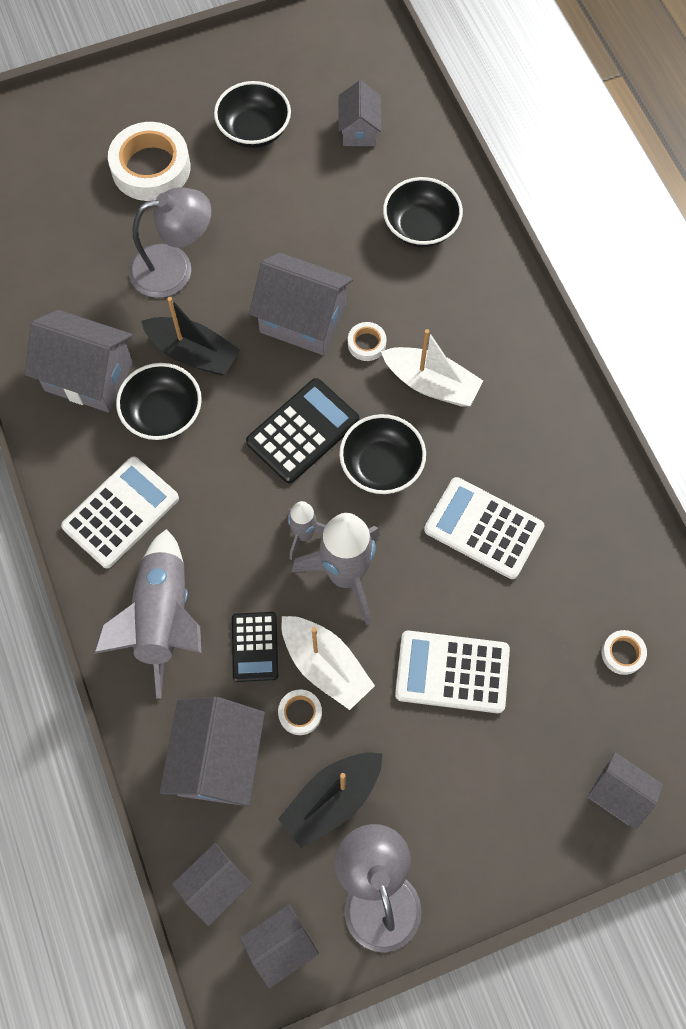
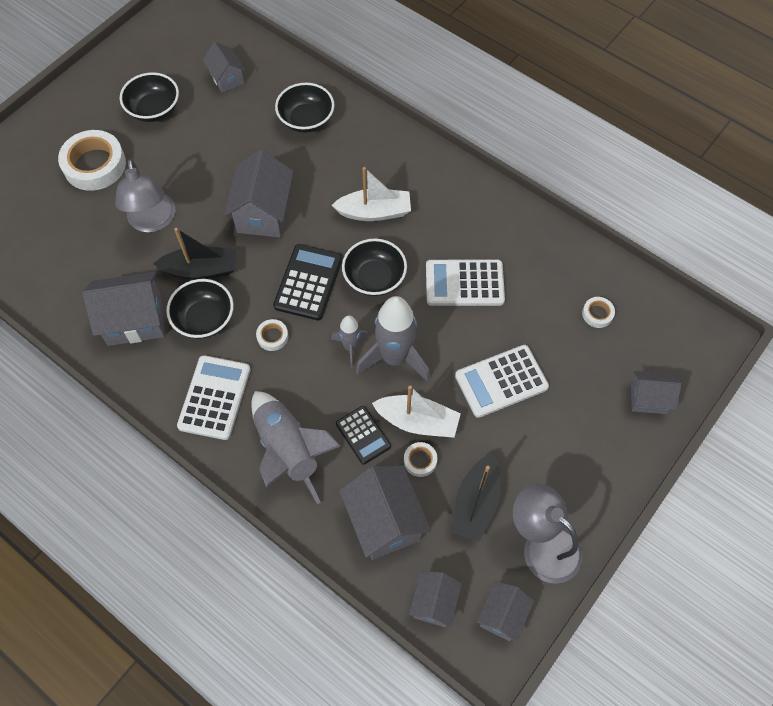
camera: 30 degrees left, 5 degrees down
grey lamp [129,187,212,298] -> grey lamp turned 120 degrees clockwise [115,159,175,233]
grey house [249,253,353,355] -> grey house turned 75 degrees counterclockwise [224,150,294,238]
white tape [348,322,386,361] -> white tape moved to [256,319,288,351]

